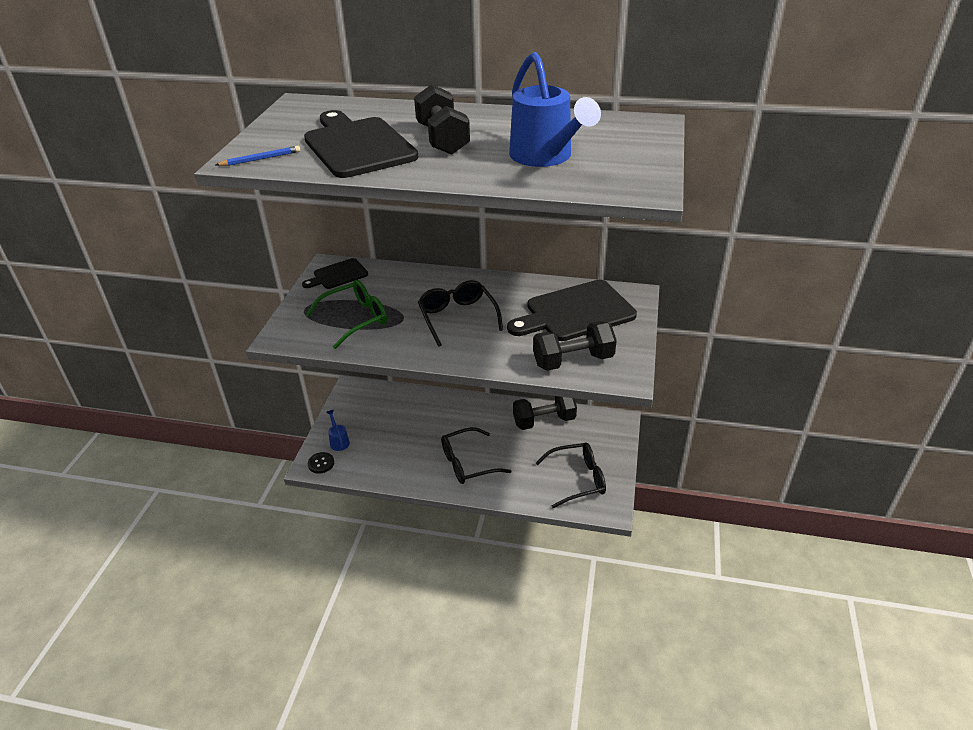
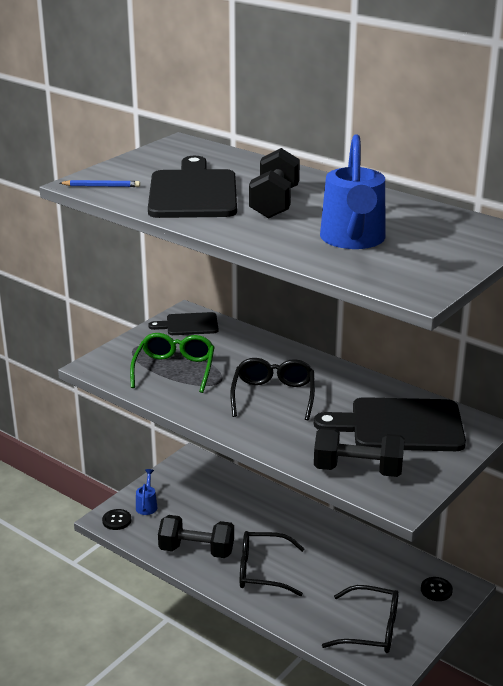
camera: 25 degrees right, 10 degrees down
green glasses [306,280,387,349] -> green glasses turned 75 degrees counterclockwise [130,333,215,393]
black dumbbell [513,396,577,430] -> black dumbbell moved to [158,515,234,558]
none -> black button [421,577,453,601]

